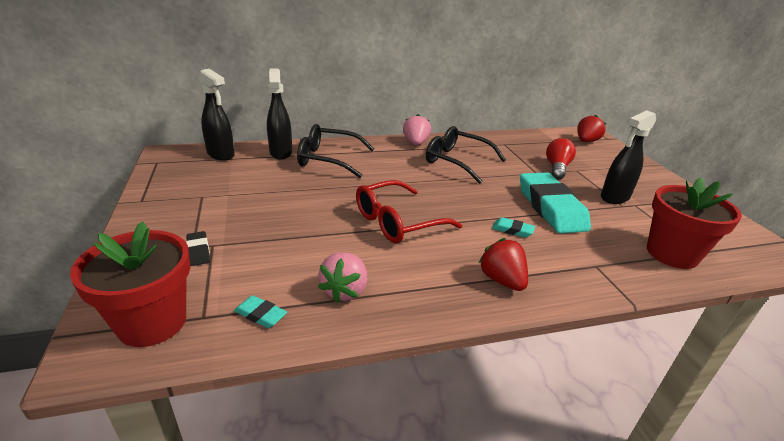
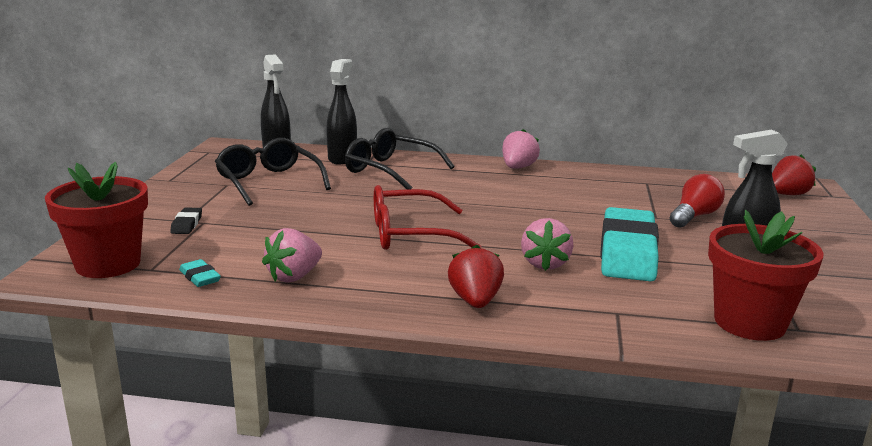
camera: 25 degrees right, 10 degrees down
black glasses [426,126,506,184] -> black glasses moved to [215,138,331,206]
turquoise eraser [492,217,535,238] -> pink strawberry [521,218,573,271]

